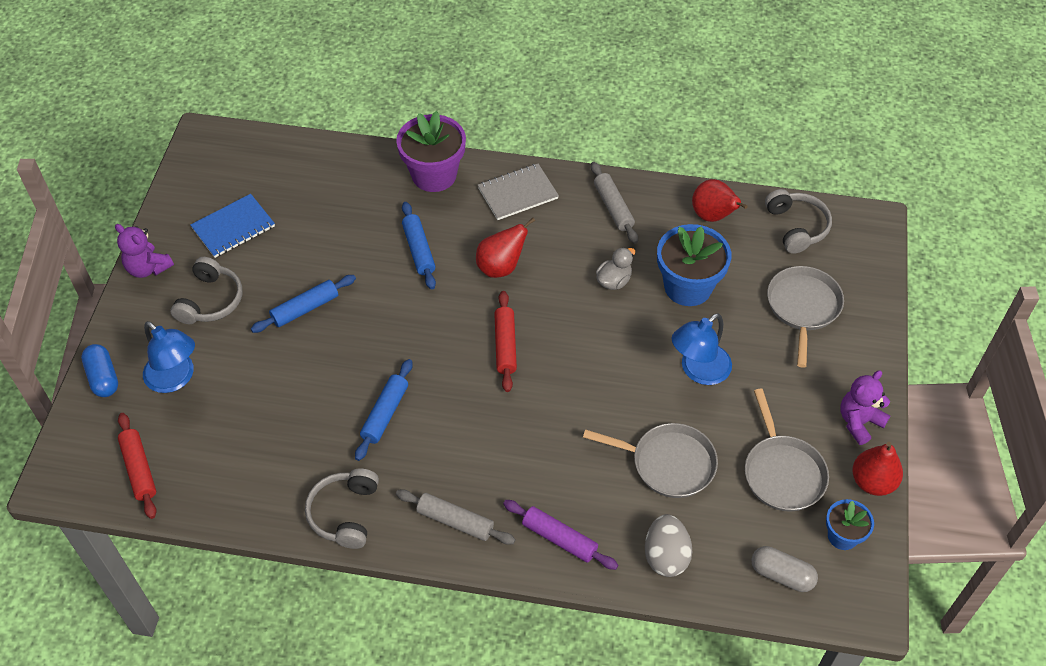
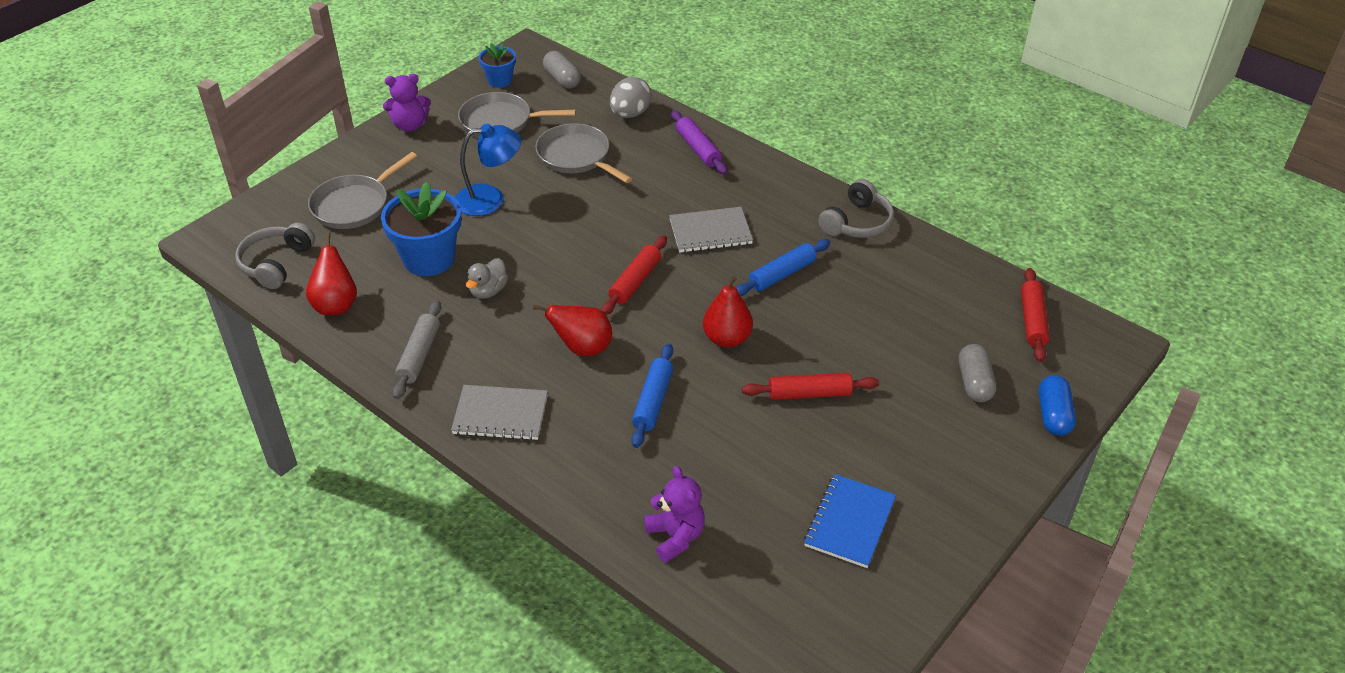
camera: 150 degrees left, 10 degrees down
purple teddy bear [115,224,174,278] -> purple teddy bear moved to [644,466,705,563]
blue lamp [143,321,195,393] -> grey capsule [959,344,996,402]
grey headphones [171,257,242,324] -> none
blue notebook [191,194,275,258] -> blue notebook turned 60 degrees counterclockwise [804,474,896,568]
blue rolling pin [251,275,356,333] -> red rolling pin [742,373,879,400]
purple flower pot [396,111,466,192] -> none
grey rolling pin [396,489,516,545] -> none
grey duck [596,247,635,290] -> grey duck turned 45 degrees counterclockwise [466,258,508,299]
grey pan [745,389,829,512] -> grey pan turned 105 degrees counterclockwise [458,92,576,138]
red pear [852,442,903,496] -> red pear moved to [703,276,753,348]
none -> grey notebook [669,207,753,253]

